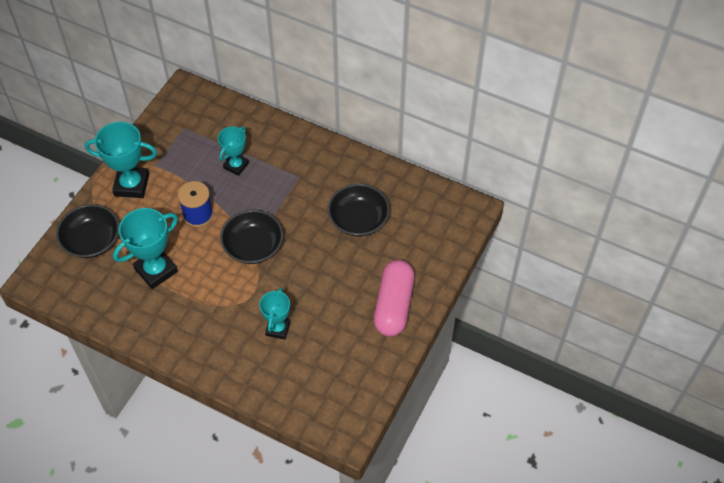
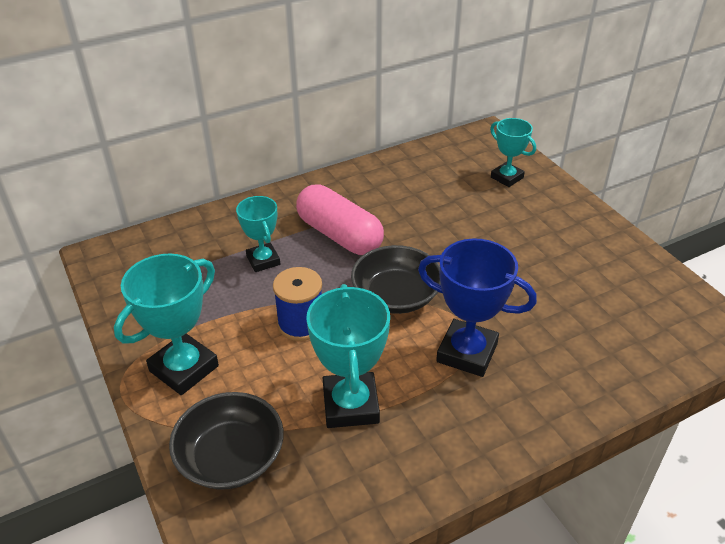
camera: 55 degrees left, 15 degrees down
turquoise trophy [259,288,290,339] -> turquoise trophy moved to [490,118,536,187]
black bowl [328,184,390,236] -> none
pink capsule [374,260,415,337] -> pink capsule moved to [296,184,384,255]
none -> blue trophy [418,238,537,377]

